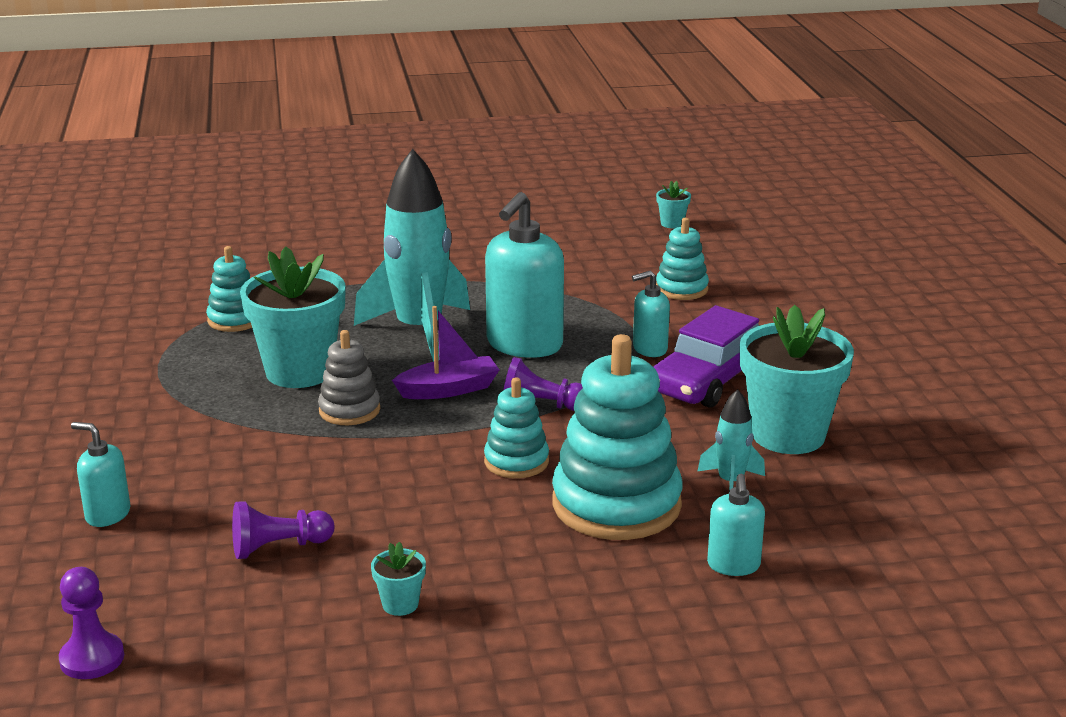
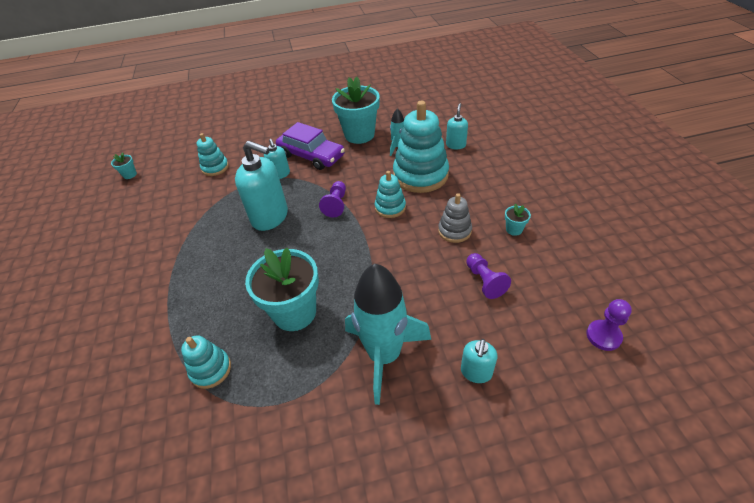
camera: 90 degrees left, 20 degrees up
grey stacking toy [318,330,380,425] -> grey stacking toy moved to [438,193,472,243]
turquoise rocket [354,149,470,362] -> turquoise rocket moved to [345,264,431,405]
purple boat [392,306,499,399] -> none
turquoise soap dispenser [707,474,765,576] -> turquoise soap dispenser turned 75 degrees counterclockwise [446,104,468,149]

